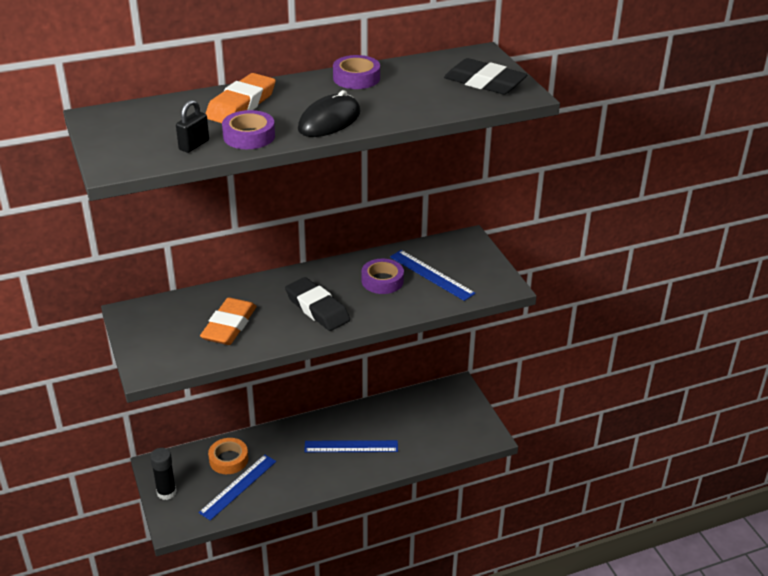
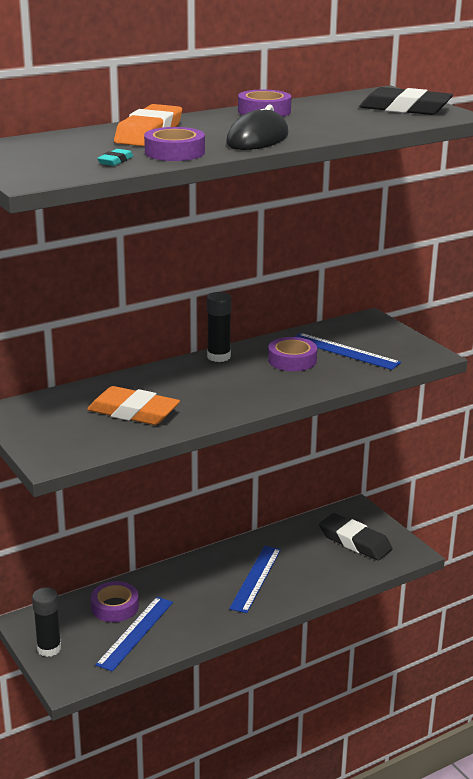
camera: 10 degrees left, 10 degrees down
black padlock [176,100,209,153] -> turquoise eraser [97,149,133,166]
orange eraser [200,297,257,345] -> orange eraser turned 75 degrees counterclockwise [87,386,180,425]
orange tape [208,438,248,474] -> purple tape [91,581,139,622]
black eraser [285,277,350,331] -> black eraser moved to [319,513,393,561]
blue ruler [304,440,398,452] -> blue ruler turned 60 degrees counterclockwise [229,546,281,613]
none -> black glue stick [207,292,231,362]

